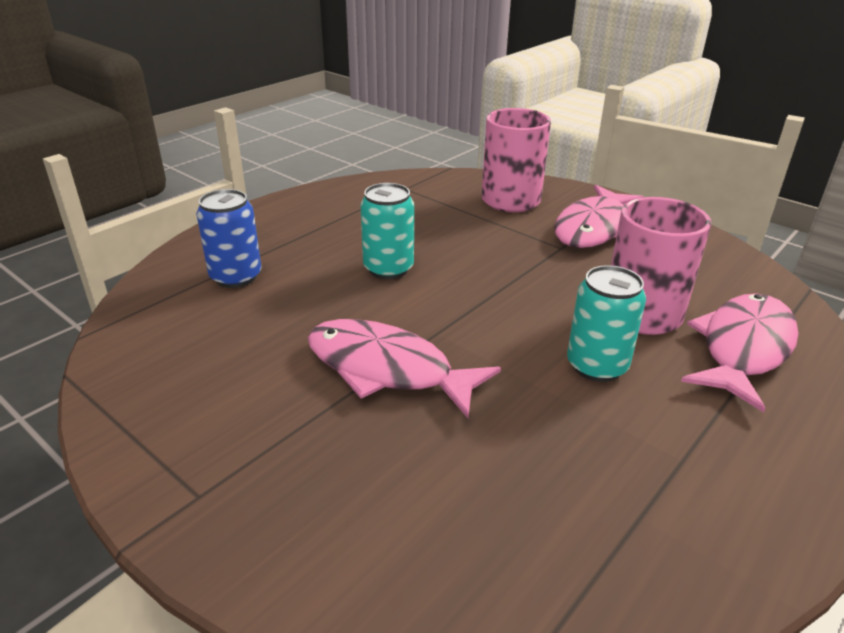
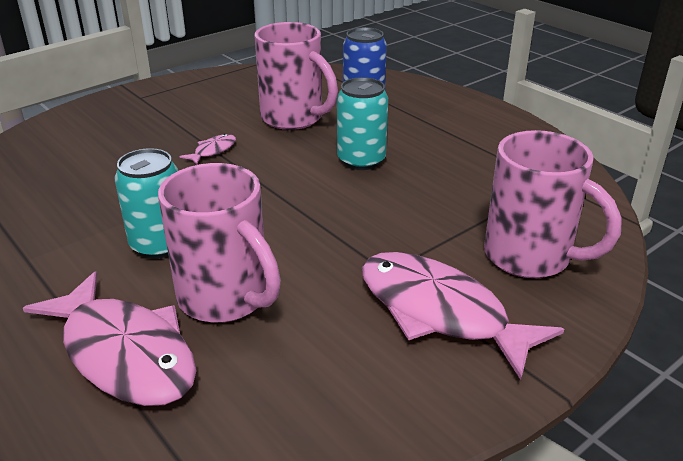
camera: 100 degrees right, 0 degrees up
pink fish [308,319,501,418] -> pink fish [179,134,236,165], size x0.42
none -> pink mug [255,22,338,130]

